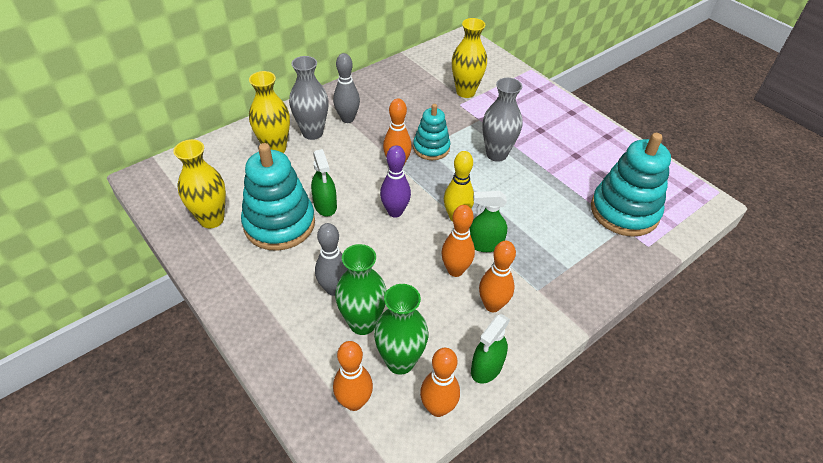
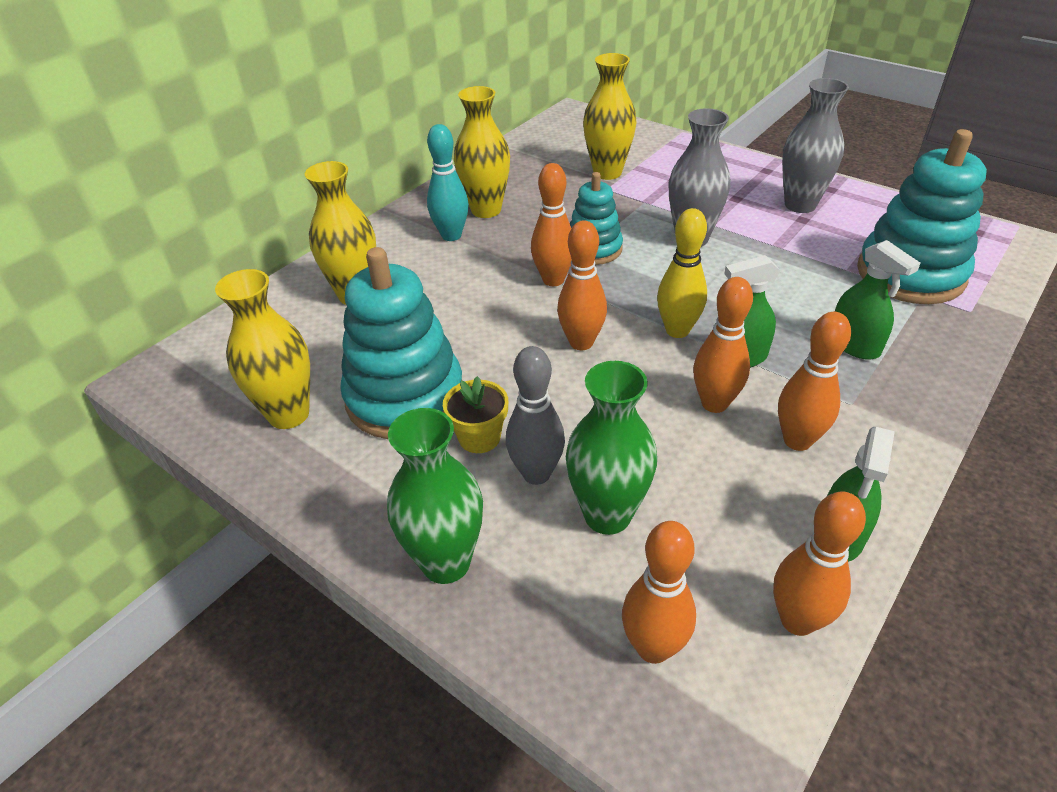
camera: 10 degrees left, 5 degrees down
grey vase [289,56,329,140] -> grey vase moved to [782,78,849,213]
green spray bottle [311,149,337,216] -> green spray bottle moved to [835,240,920,360]
grey bowling pin [333,53,360,123] -> turquoise bowling pin [427,124,469,241]
green vase [374,284,428,375] -> green vase moved to [387,408,483,584]
purple bowling pin [380,145,411,218] -> orange bowling pin [557,220,607,350]
none -> yellow flower pot [443,376,508,453]
none -> yellow vase [454,86,510,218]

